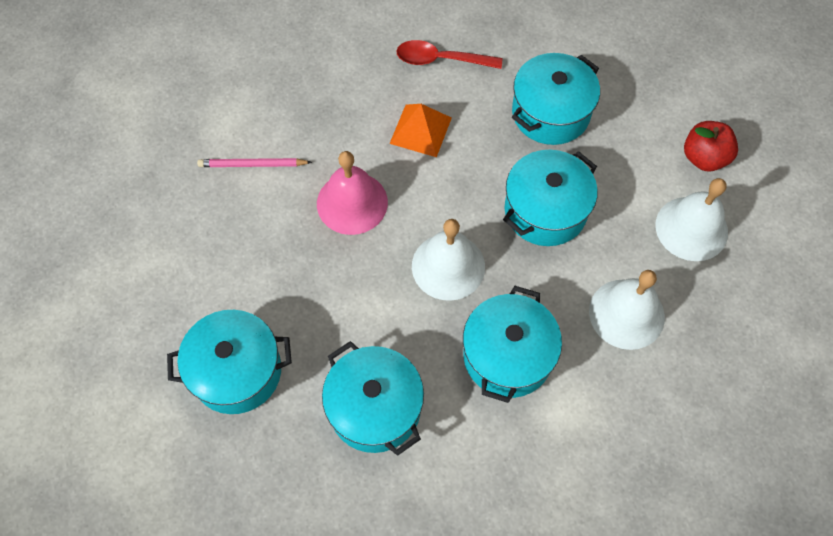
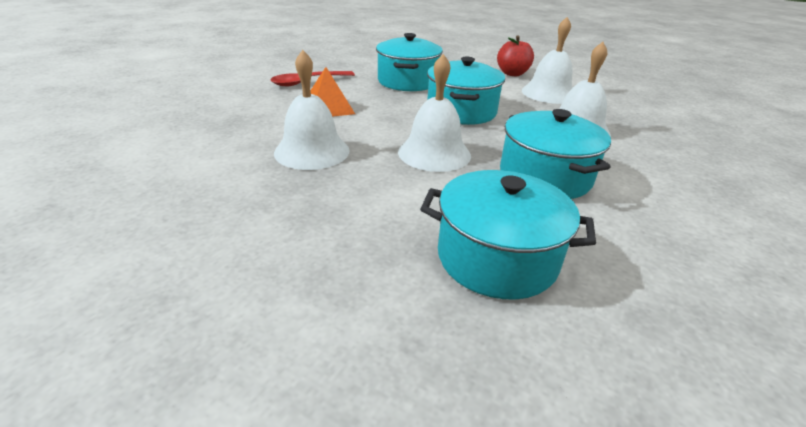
camera: 40 degrees left, 30 degrees down
turquoise pot [167,310,292,414] -> none
pink pencil [197,158,312,167] -> none
pink bell [317,151,388,235] -> white bell [274,50,349,170]

